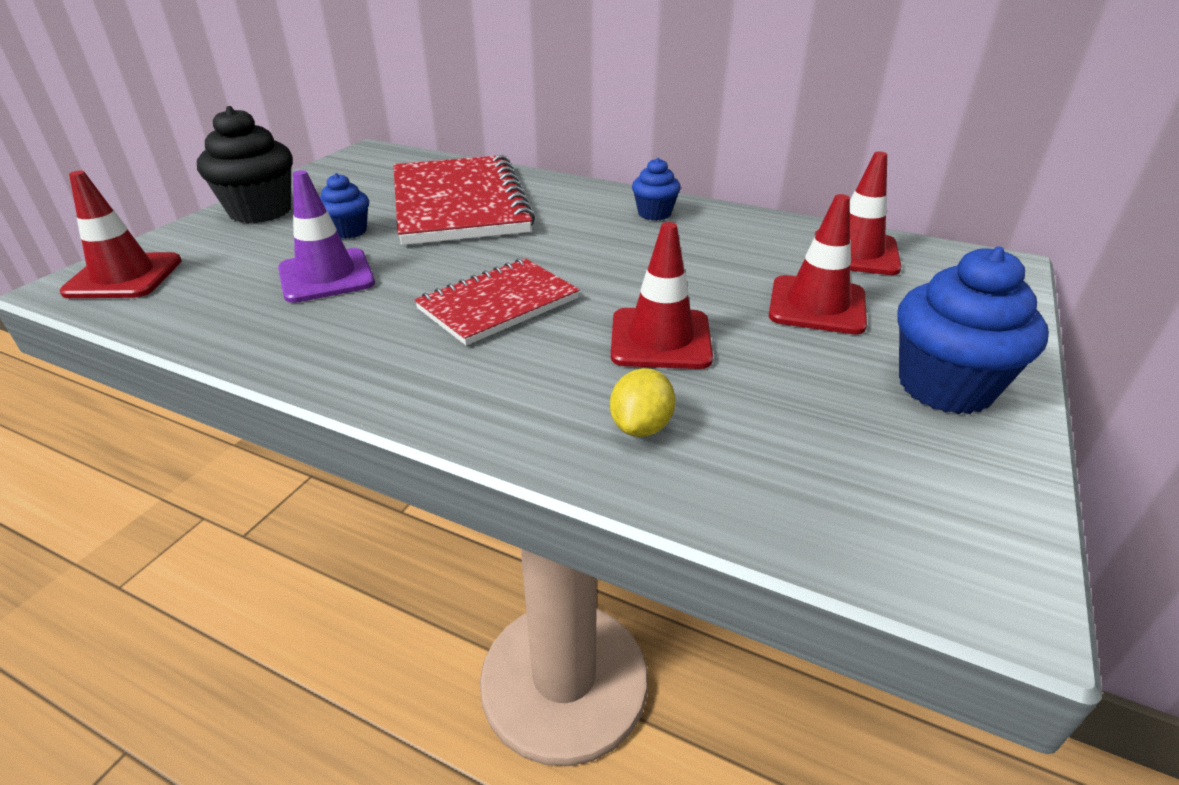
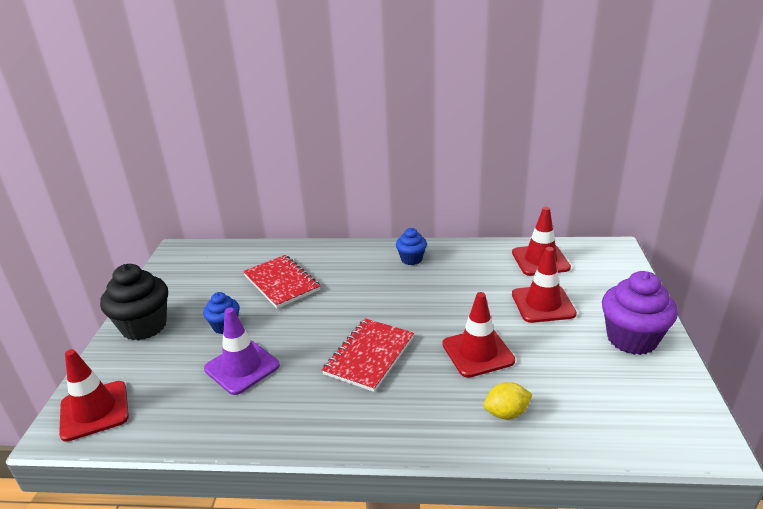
camera: 20 degrees left, 5 degrees down
red notebook [393,155,535,245] -> red notebook [243,255,320,308], size x0.59
yellow lemon [610,368,676,437] -> yellow lemon turned 75 degrees clockwise [484,382,532,419]
blue cupcake [897,246,1049,414] -> purple cupcake [602,271,678,355]

